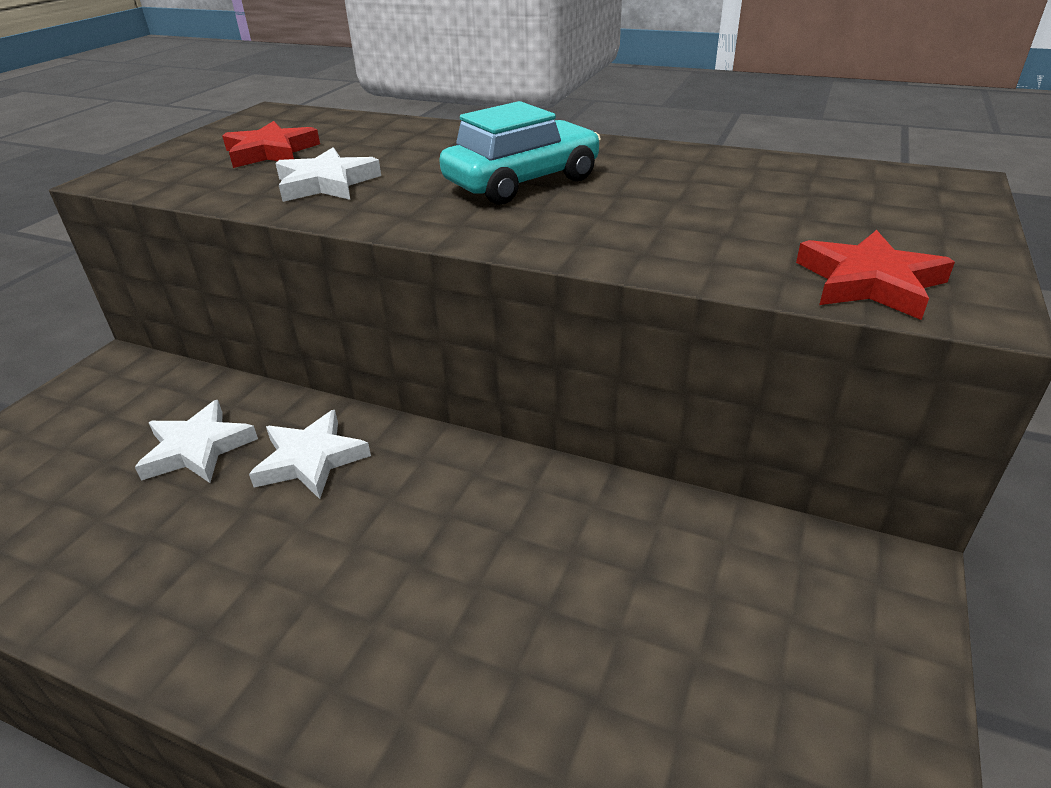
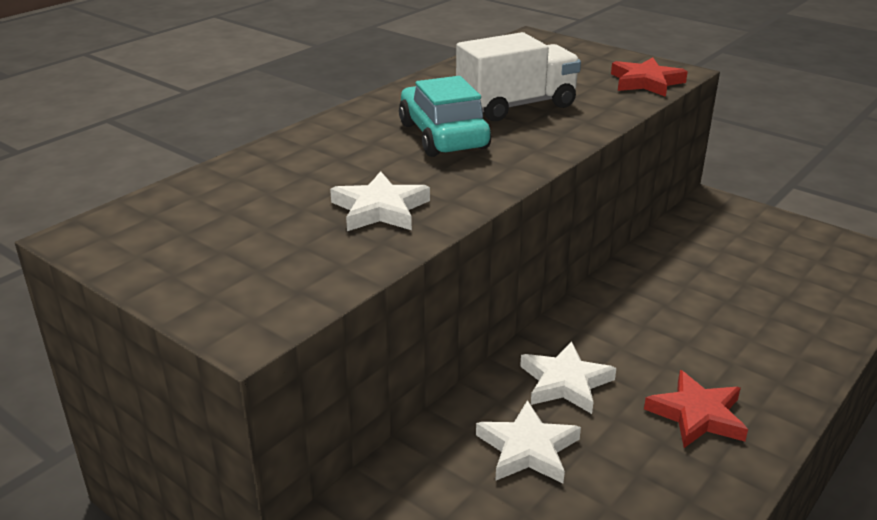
camera: 75 degrees left, 5 degrees down
red star [222,121,320,168] -> red star moved to [644,370,748,448]
none -> white truck [456,32,581,121]

